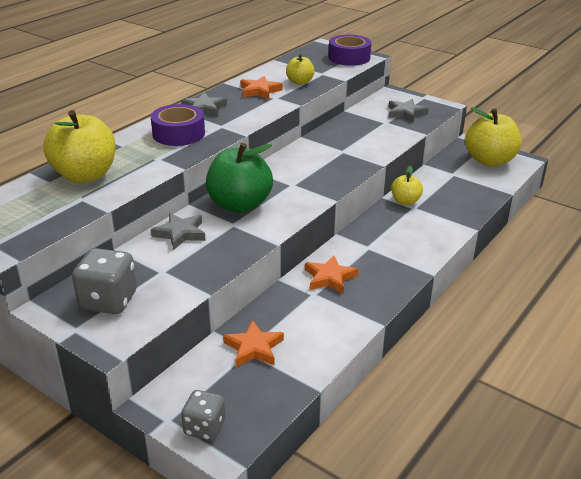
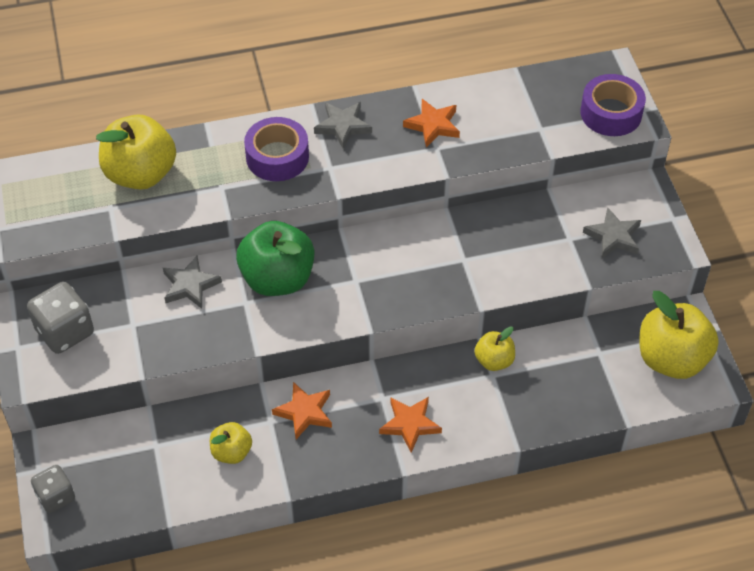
camera: 40 degrees right, 20 degrees up
orange star [223,320,284,367] -> orange star moved to [379,397,442,453]
yellow apple [286,54,315,85] -> yellow apple moved to [210,422,252,464]

